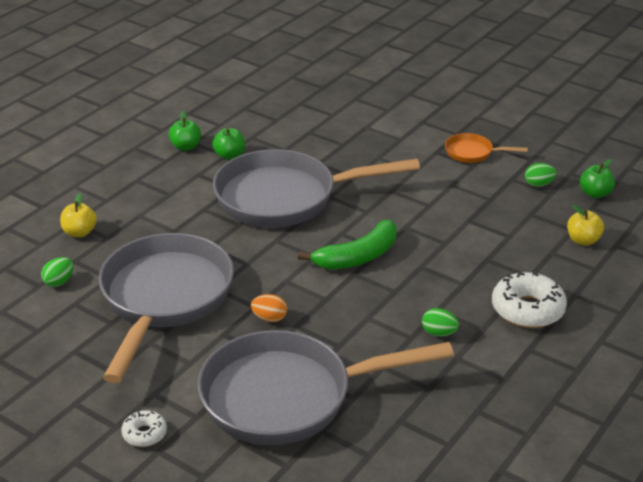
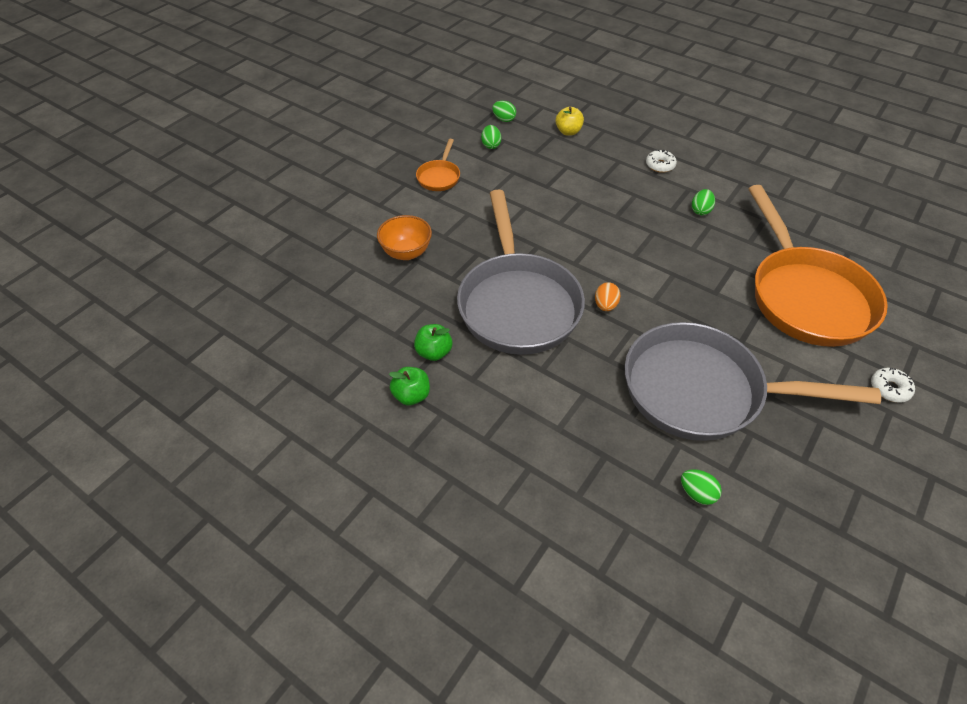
camera: 90 degrees left, 15 degrees up
yellow apple [60,193,97,237] -> none
grey pan [198,330,454,445] -> orange pan [748,185,888,347]
orange egg [251,294,287,322] -> orange egg moved to [595,282,621,311]
green banana [298,220,397,270] -> none
white donut [492,271,567,328] -> white donut [646,150,677,173], size x0.54
green apple [580,159,615,198] -> green egg [492,101,516,122]
none -> orange bowl [377,215,432,260]

